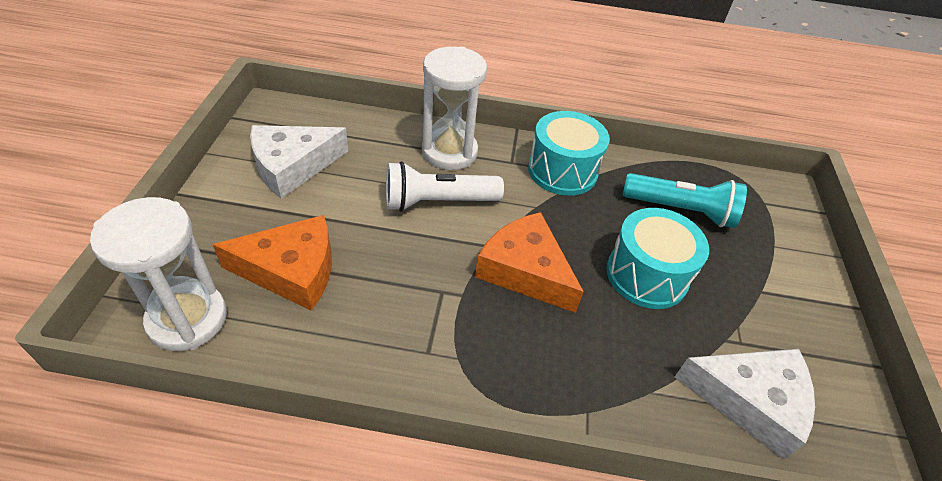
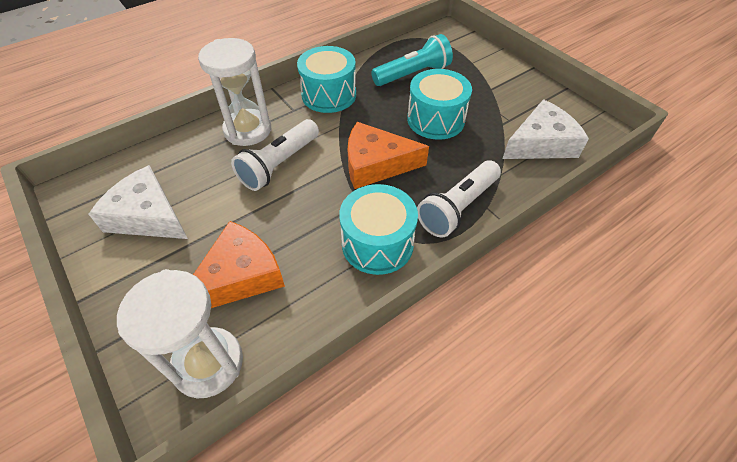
camera: 40 degrees left, 5 degrees up
white cheese [250,125,348,199] -> white cheese turned 105 degrees clockwise [88,165,188,239]
none -> turquoise drum [339,184,418,275]
none -> white flashlight [417,161,501,238]

